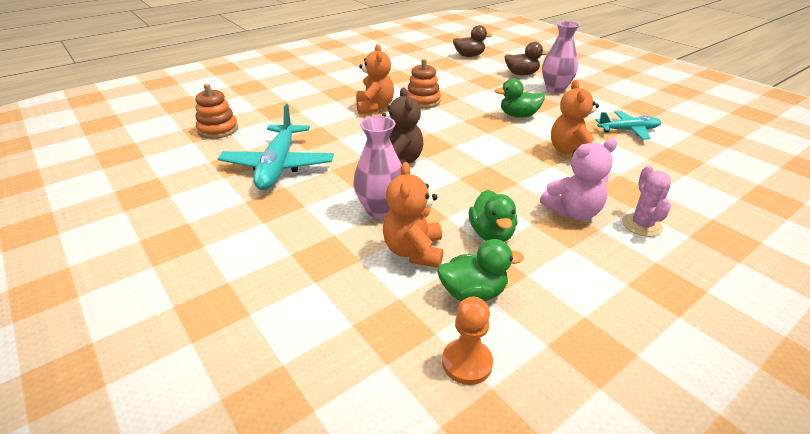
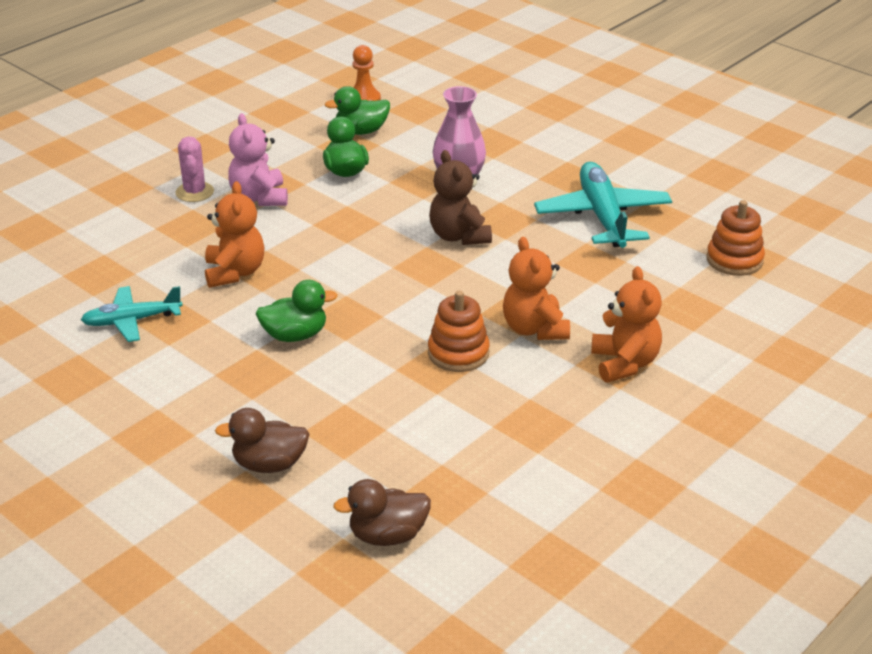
camera: 170 degrees right, 0 degrees up
orange teddy bear [383,162,443,268] -> orange teddy bear moved to [591,266,662,382]
pink teddy bear [540,138,617,220] -> pink teddy bear turned 75 degrees counterclockwise [228,113,288,206]
pink vase [542,21,580,93] -> none

